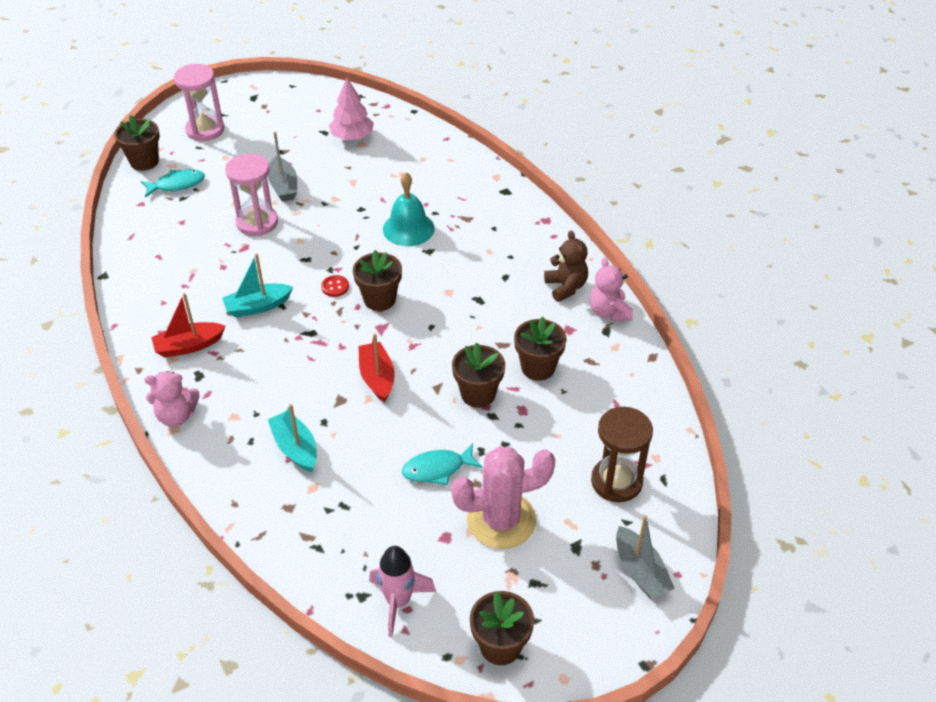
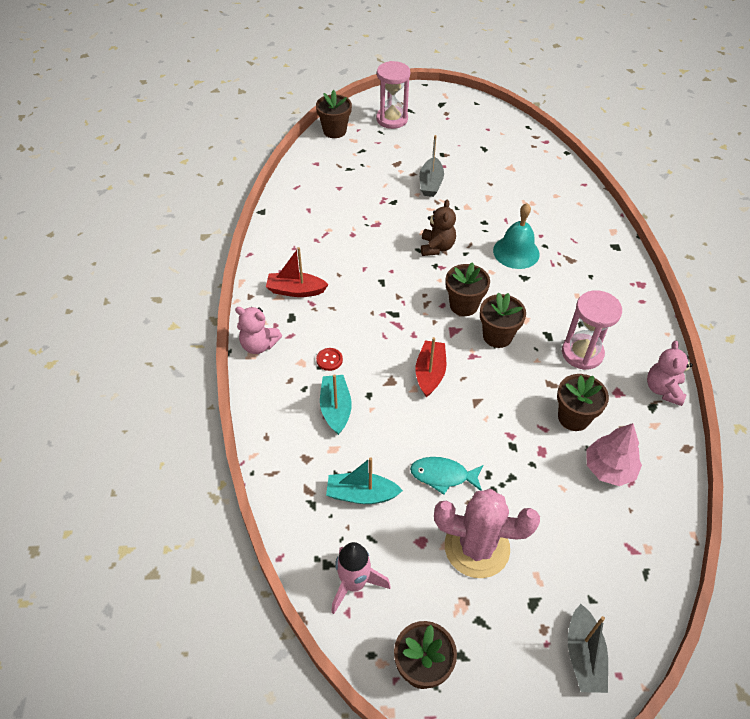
camera: 25 degrees right, 5 degrees up
turquoise fish [141,169,205,198] -> none
turquoise boat [222,253,293,317] -> turquoise boat moved to [326,457,403,504]
pink hourglass [225,153,278,236] -> pink hourglass moved to [562,290,622,370]
red button [321,275,349,297] -> red button moved to [316,348,343,371]
pink tree [329,78,374,140] -> pink tree moved to [587,423,642,486]
brown flower pot [452,342,505,408] -> brown flower pot moved to [480,292,526,348]
brown teddy bear [544,231,588,302] -> brown teddy bear moved to [421,200,456,256]
brown hourglass [591,407,653,502] -> none

